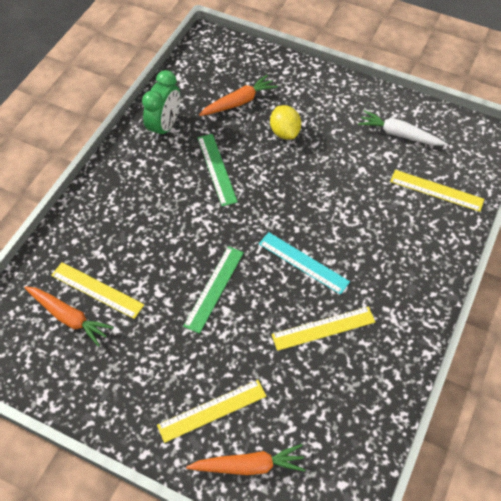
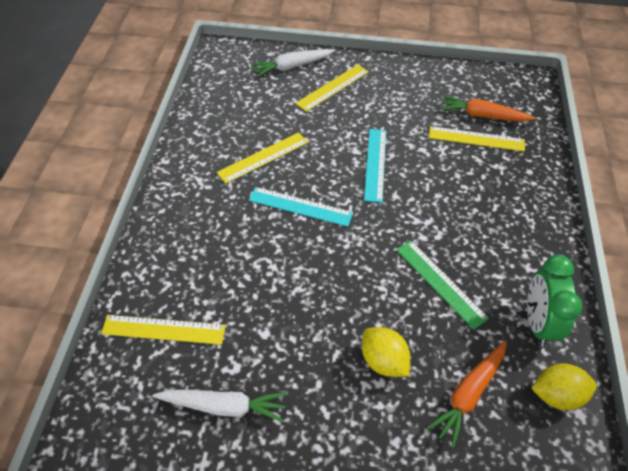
camera: 160 degrees right, 5 degrees down
green ruler [183,246,244,334] -> turquoise ruler [364,129,386,203]
orange carrot [186,444,306,475] -> white carrot [251,49,335,77]
none -> yellow lemon [531,363,597,410]

